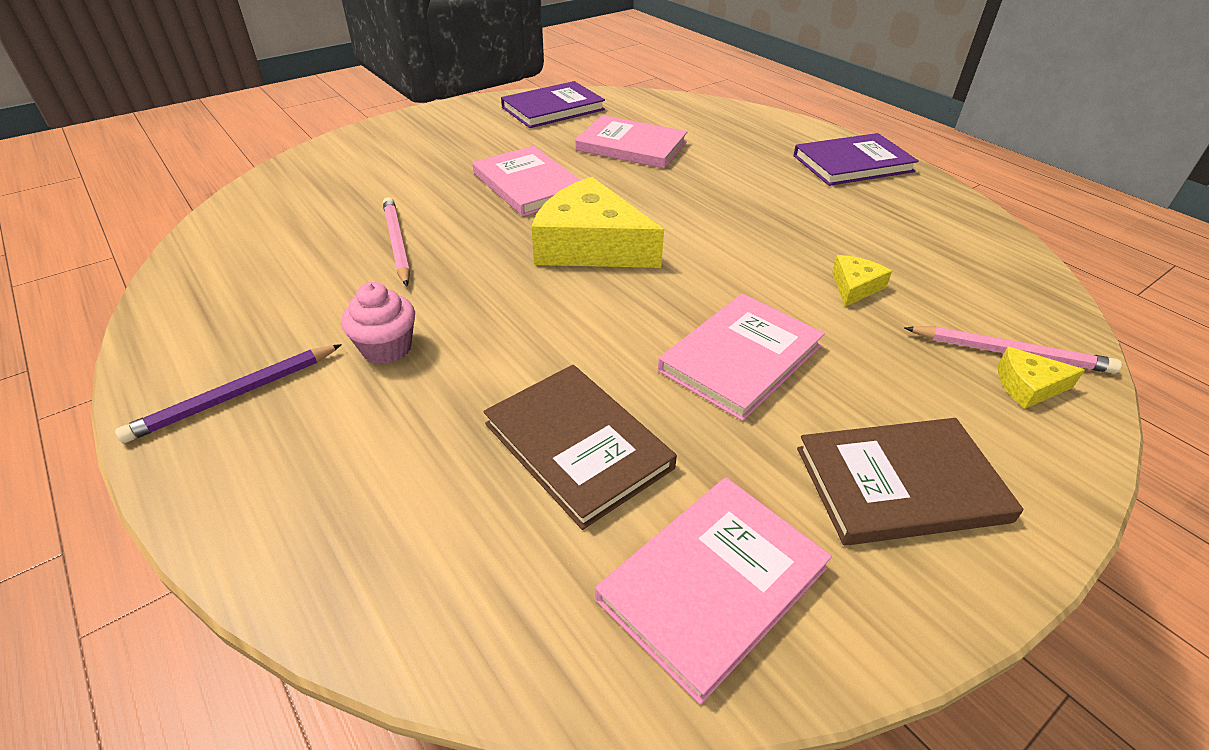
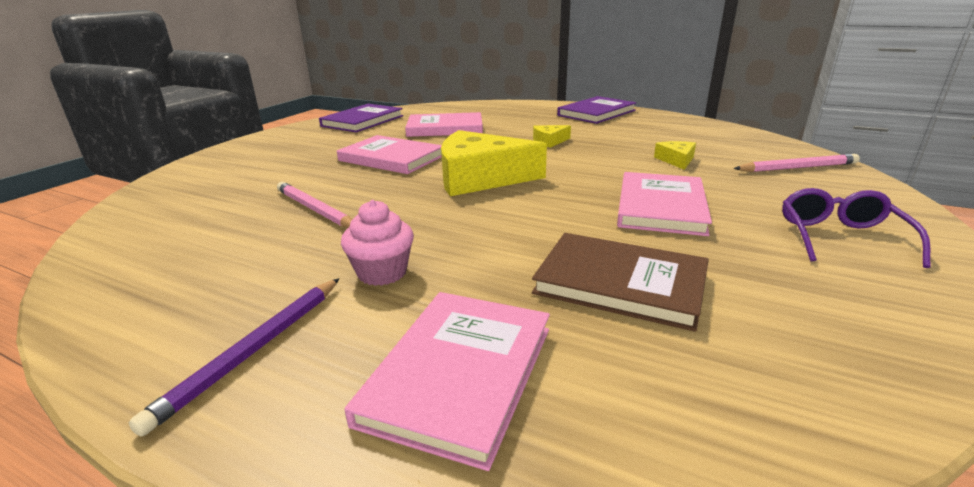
camera: 25 degrees left, 15 degrees down
pink book [595,477,832,705] -> pink book moved to [345,292,550,471]
brown book [797,418,1023,546] -> purple glasses [782,188,931,268]
yellow cheese [998,347,1085,409] -> yellow cheese moved to [533,125,571,148]

